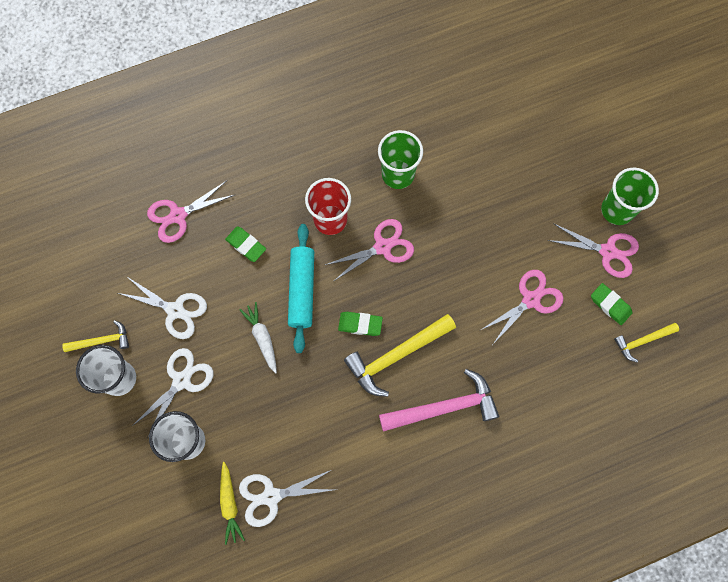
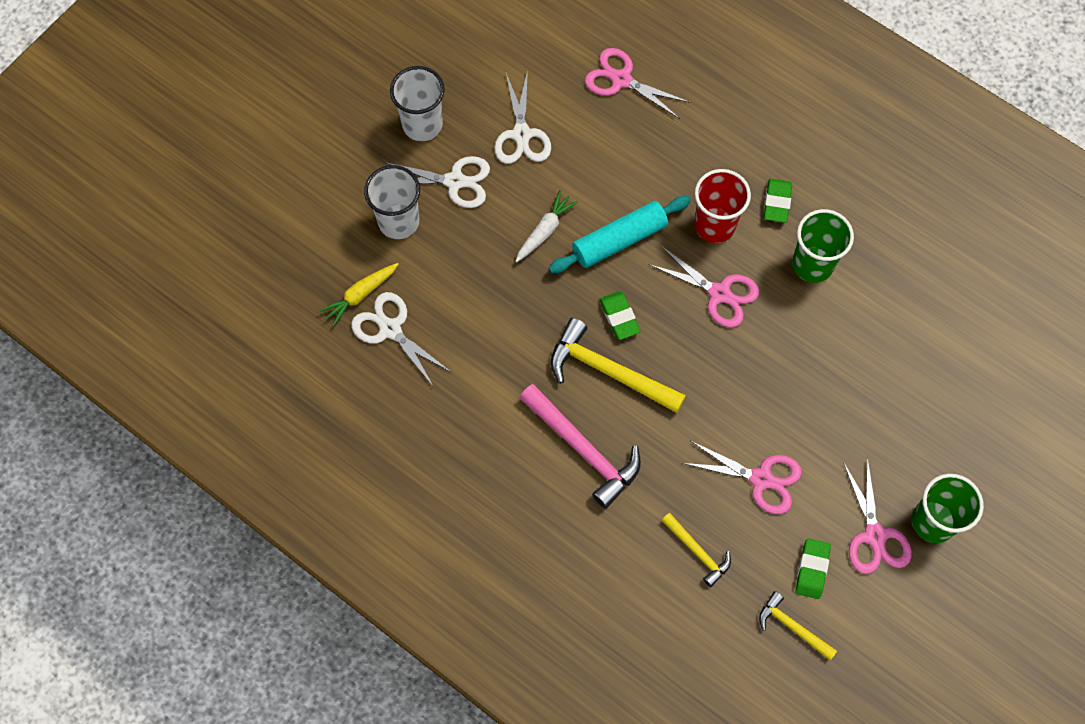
camera: 60 degrees right, 5 degrees down
yellow hammer [62,320,129,352] -> yellow hammer moved to [661,513,731,587]
green eraser [225,226,266,262] -> green eraser moved to [764,179,792,223]

